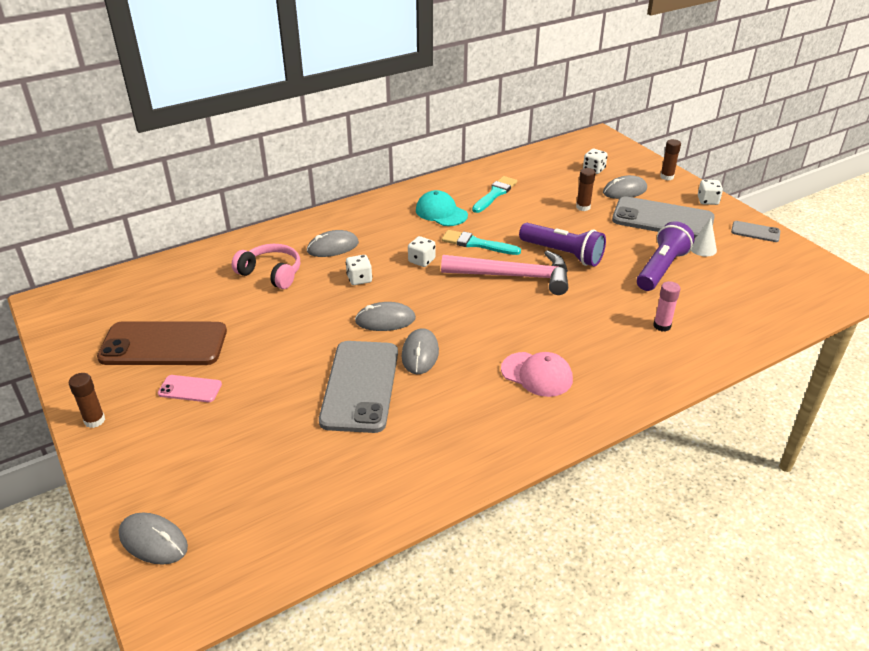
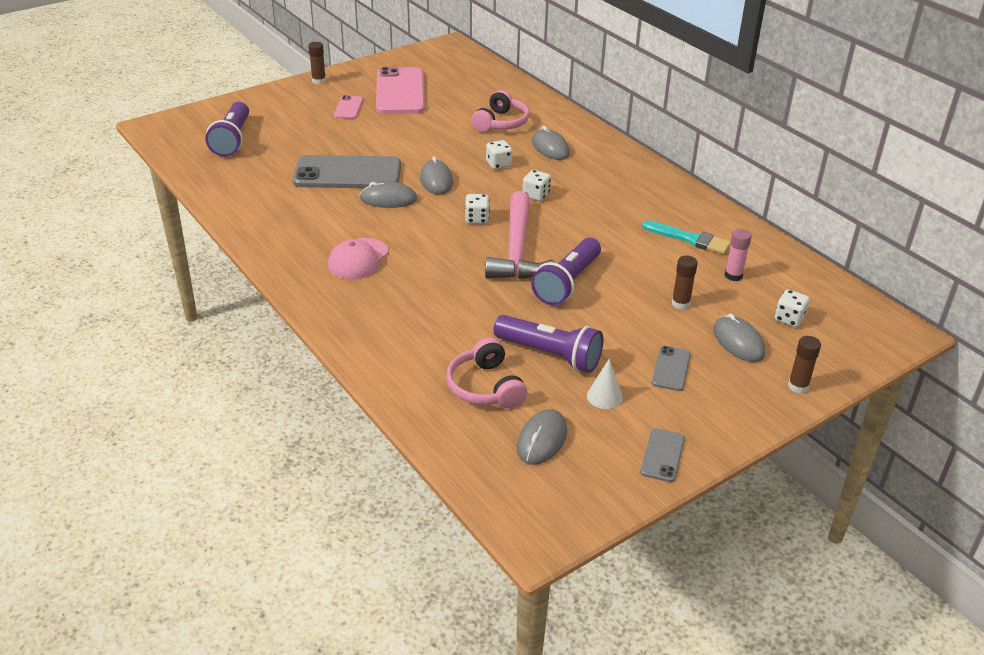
camera: 85 degrees right, 0 degrees up
brown phone [97,321,227,365] -> pink phone [376,67,425,114]
grey mouse [119,513,188,565] -> grey mouse moved to [517,409,567,465]
turquoise cap [416,190,468,226] -> none
turquoise brush [442,230,521,255] -> none
grey phone [612,196,715,238] -> grey phone [652,346,691,391], size x0.46
pink glue stick [653,281,680,332] -> pink glue stick moved to [725,229,752,281]
white dice [698,180,723,205] -> white dice moved to [465,194,490,224]
none -> purple flashlight [205,102,249,157]
none -> pink headphones [446,337,527,409]

